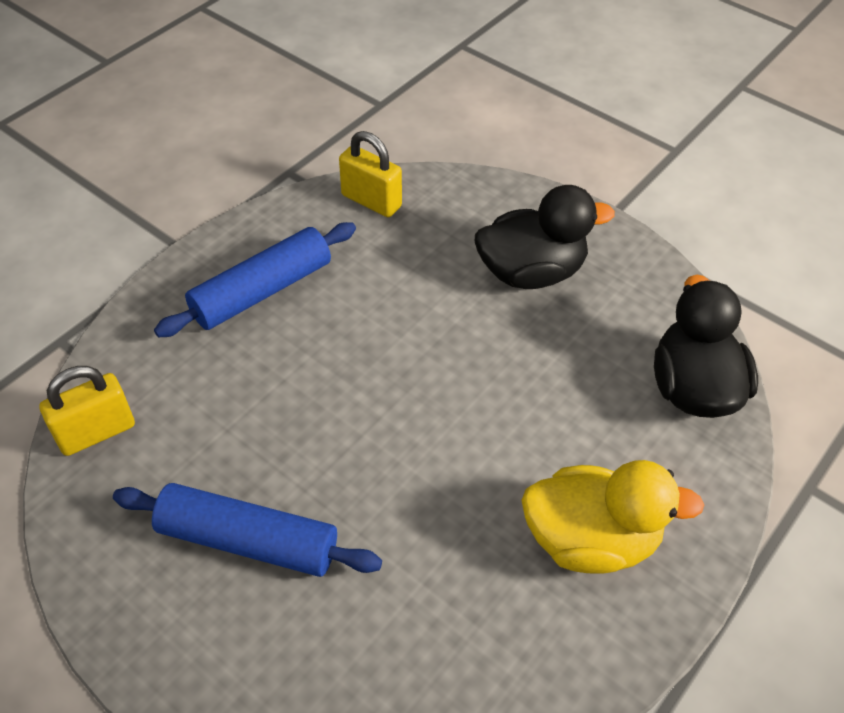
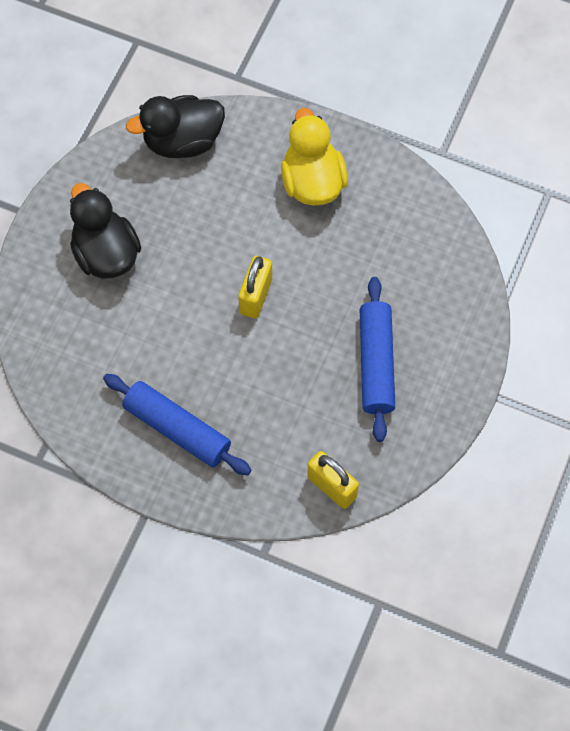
camera: 105 degrees left, 15 degrees up
yellow padlock [339,131,402,217] -> yellow padlock moved to [238,256,272,318]

